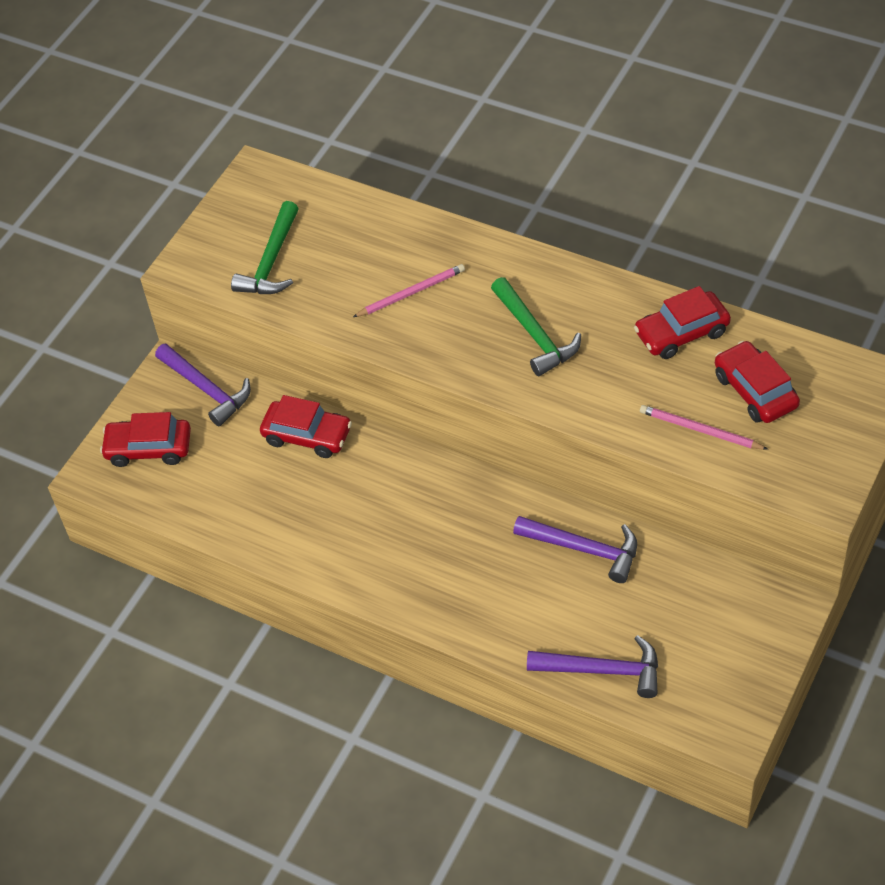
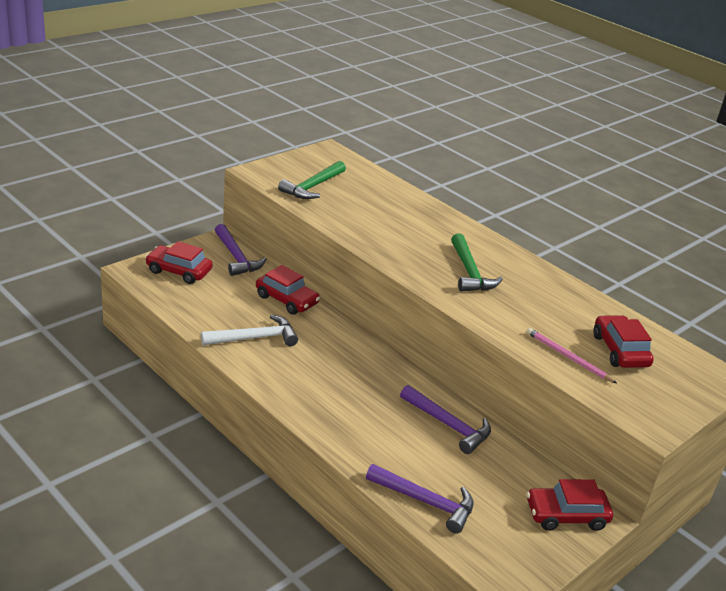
camera: 10 degrees right, 20 degrees down
pink pencil [353,264,465,317] -> none
red car [634,286,731,359] -> red car moved to [527,479,613,531]
none -> white hammer [201,314,298,346]

